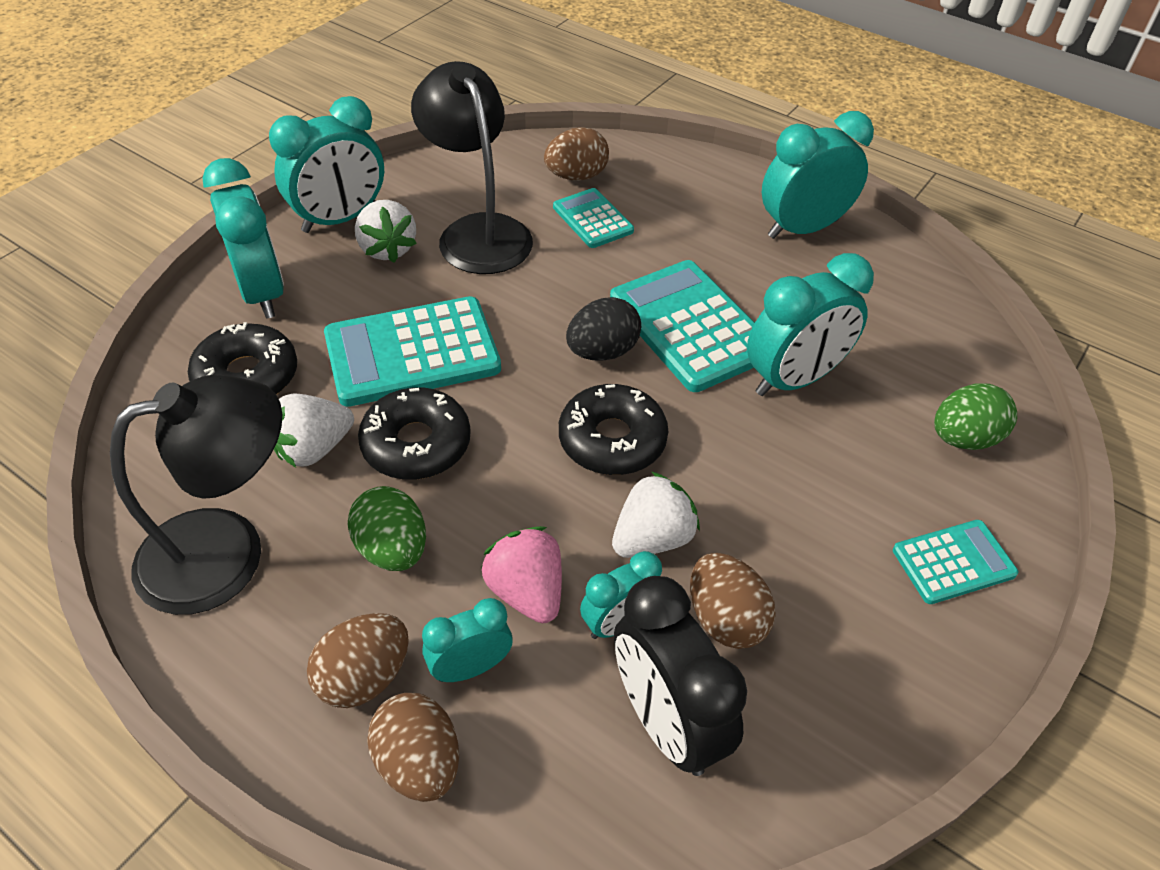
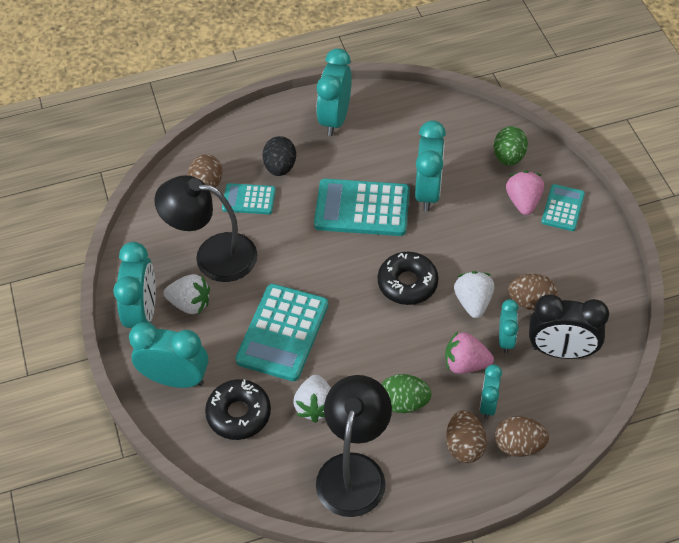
camera: 50 degrees left, 5 degrees up
black donut [358,387,471,480] -> none
black egg [566,297,641,361] -> black egg moved to [262,136,296,176]
none -> pink strawberry [506,171,544,215]

